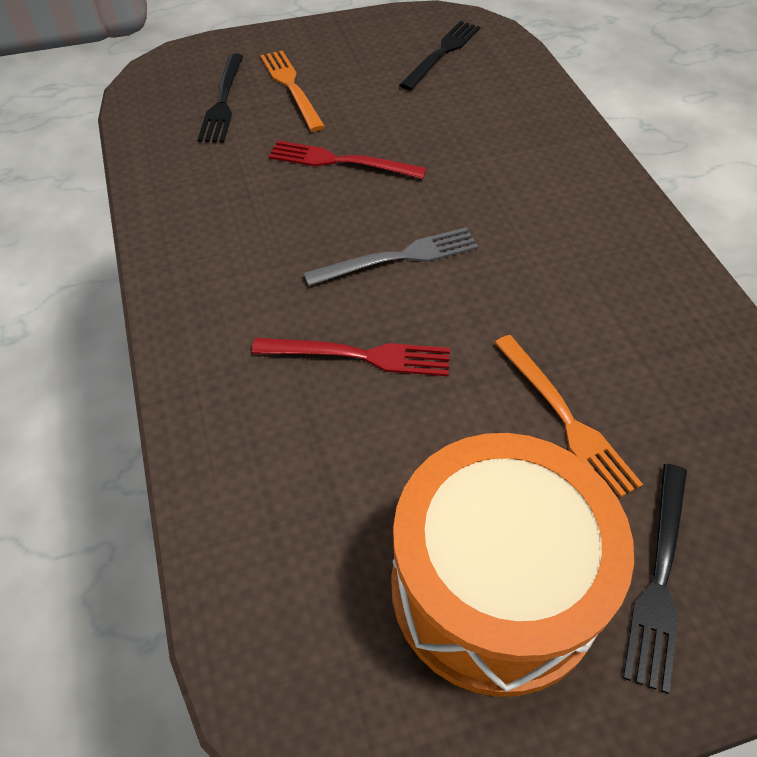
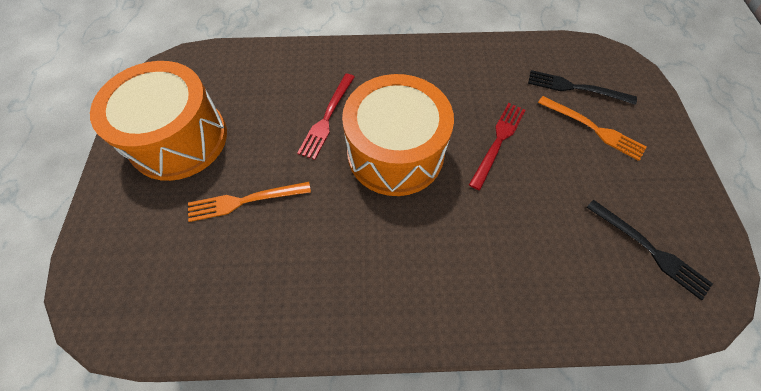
camera: 105 degrees right, 10 degrees up
orange fork [260,50,325,131] -> orange fork turned 45 degrees clockwise [538,96,647,161]
grey fork [303,227,478,286] -> orange drum [342,74,454,196]
black fork [623,464,687,694] -> none

